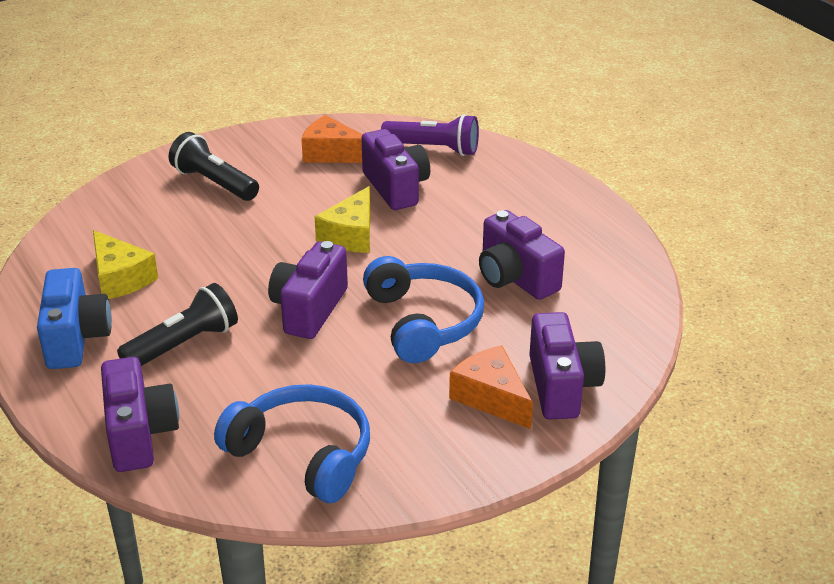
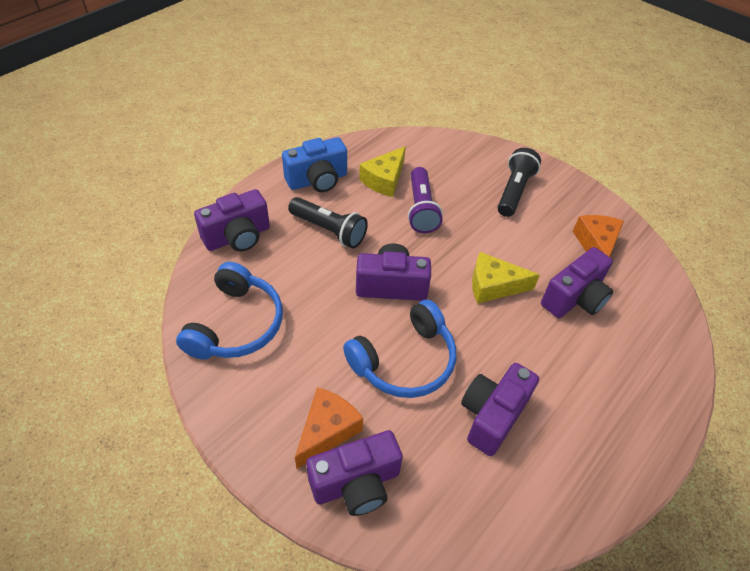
camera: 70 degrees right, 15 degrees up
purple flashlight [381,114,479,156] -> purple flashlight moved to [408,167,443,233]

